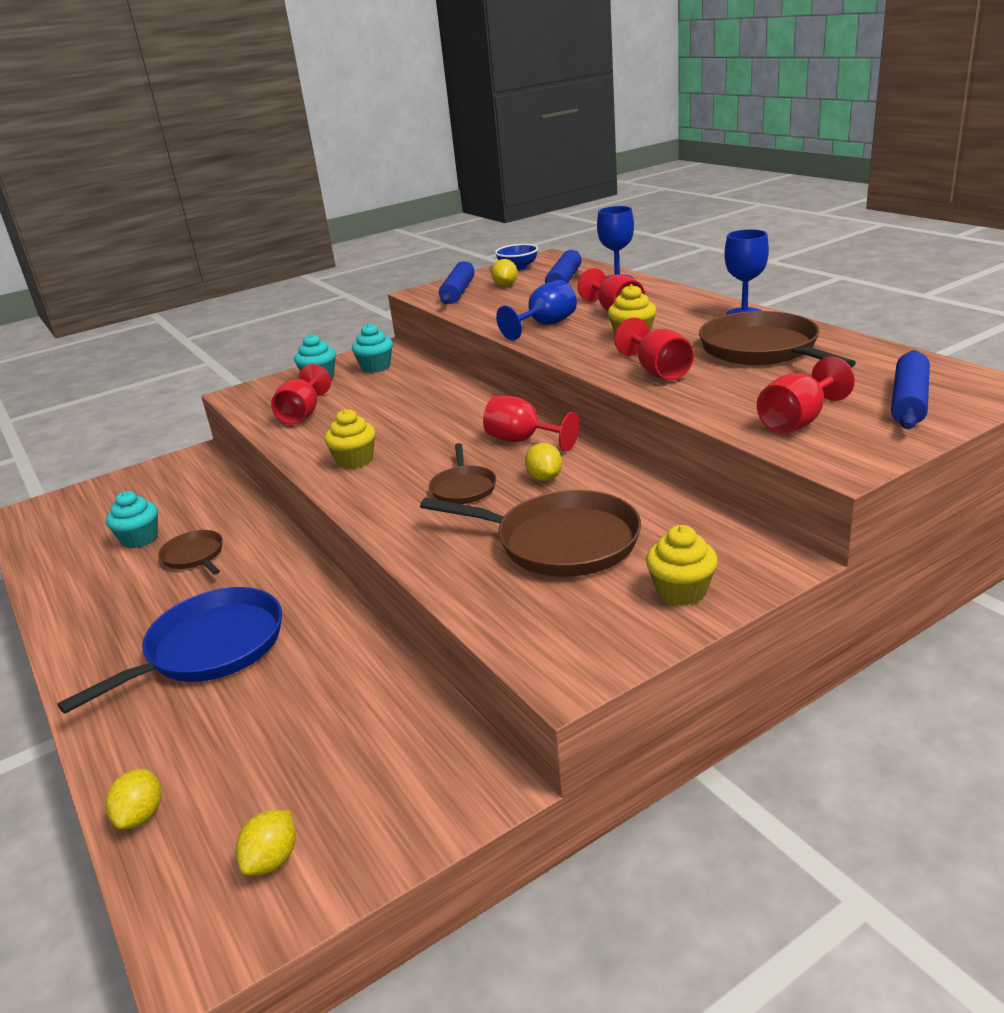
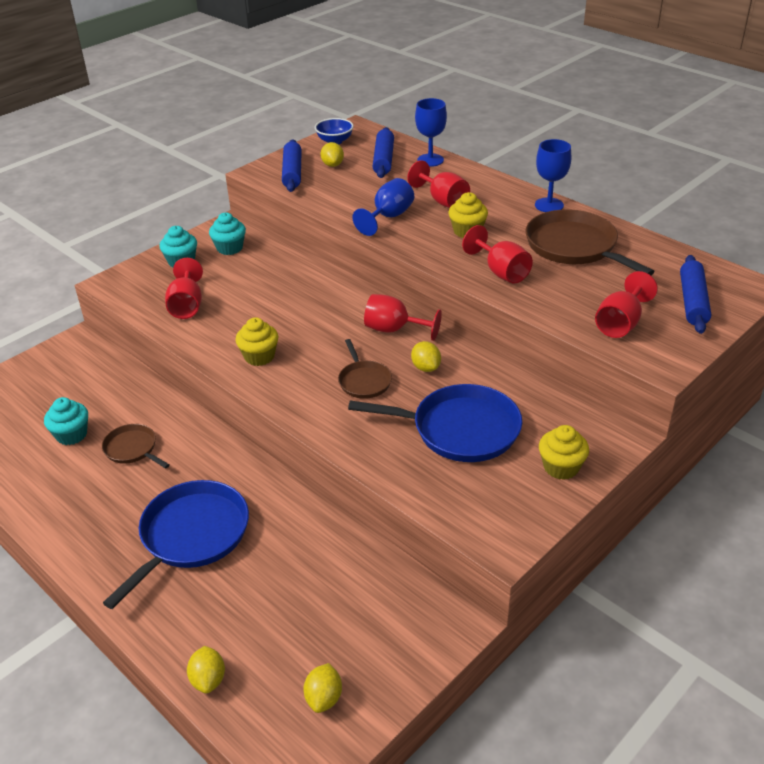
camera: 15 degrees left, 10 degrees up
brown pan [420,490,641,577] -> blue pan [348,384,522,462]

